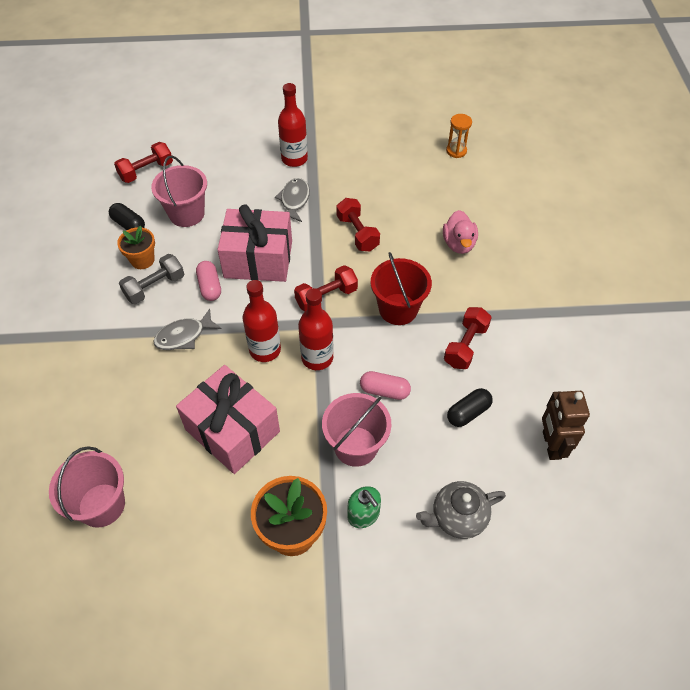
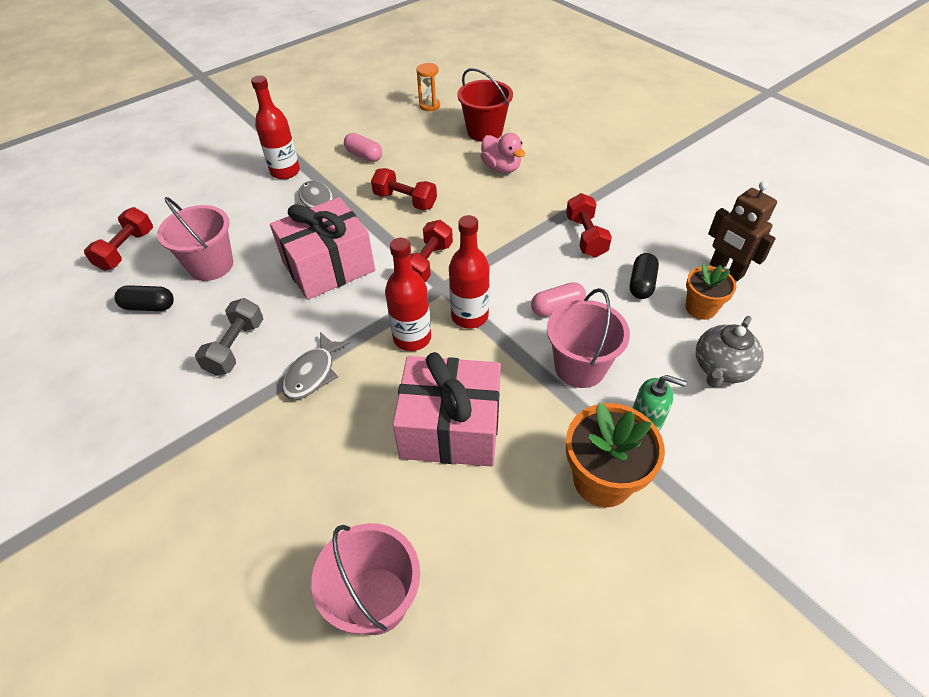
camera: 35 degrees left, 5 degrees down
orange flower pot [117,226,155,269] -> orange flower pot moved to [686,263,737,320]
pink capsule [196,261,221,301] -> pink capsule moved to [344,133,382,162]
red bucket [371,252,432,325] -> red bucket moved to [457,68,513,142]

